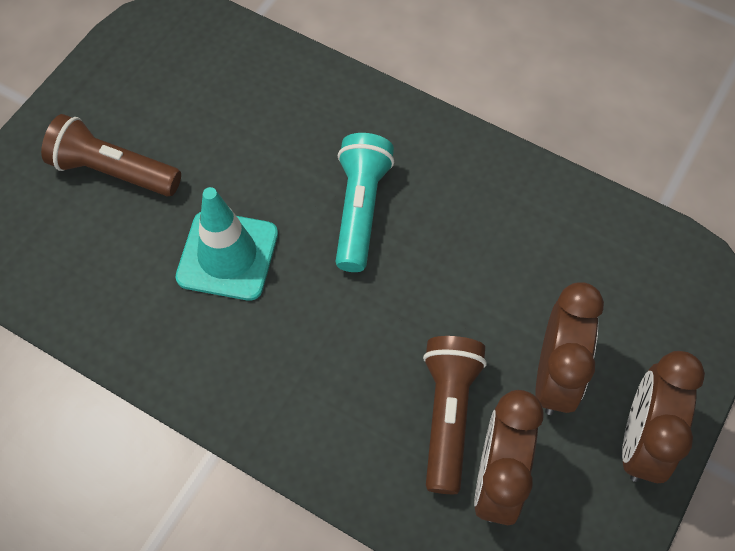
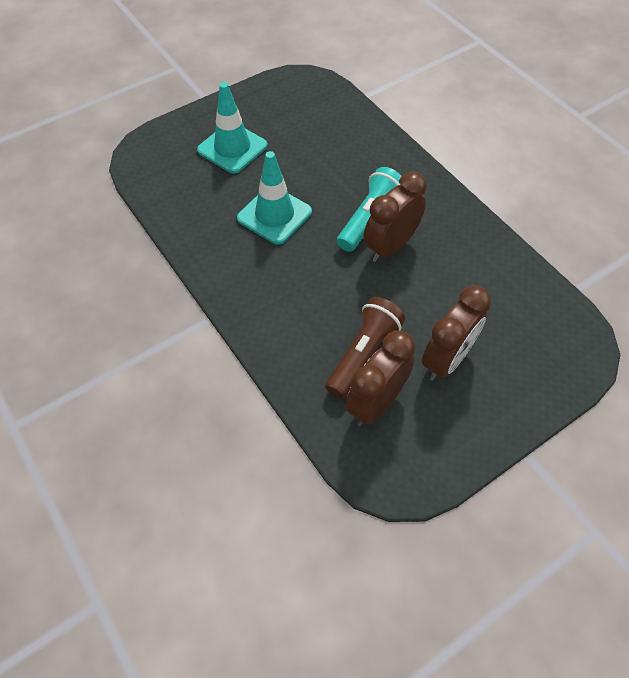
camera: 25 degrees right, 5 degrees down
brown flashlight [41,114,181,196] -> turquoise traffic cone [197,82,268,174]
brown clock [622,351,705,483] -> brown clock moved to [364,172,427,262]

